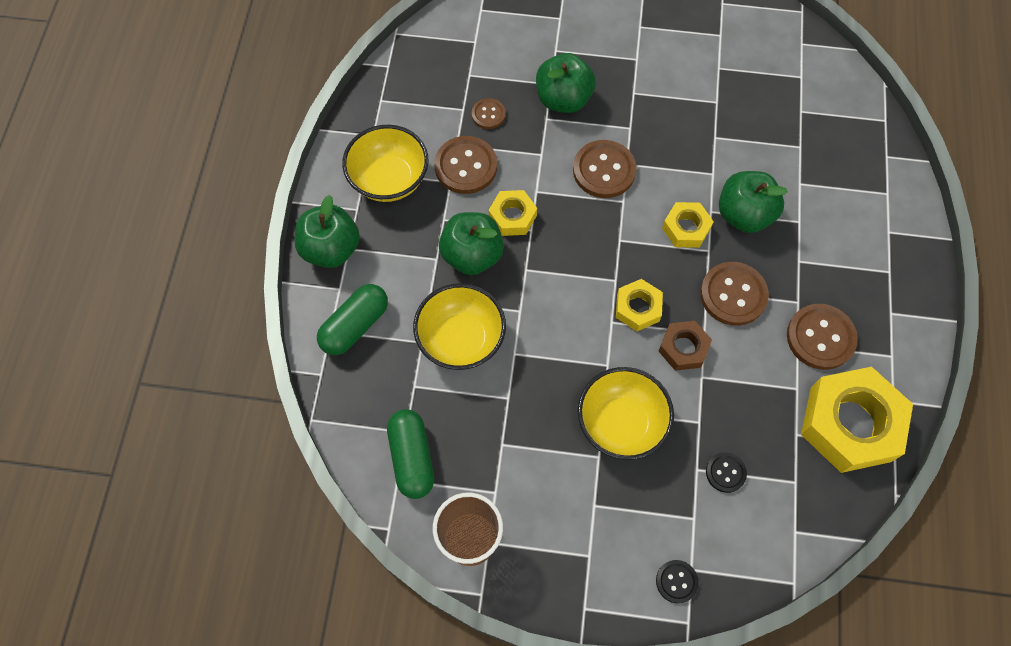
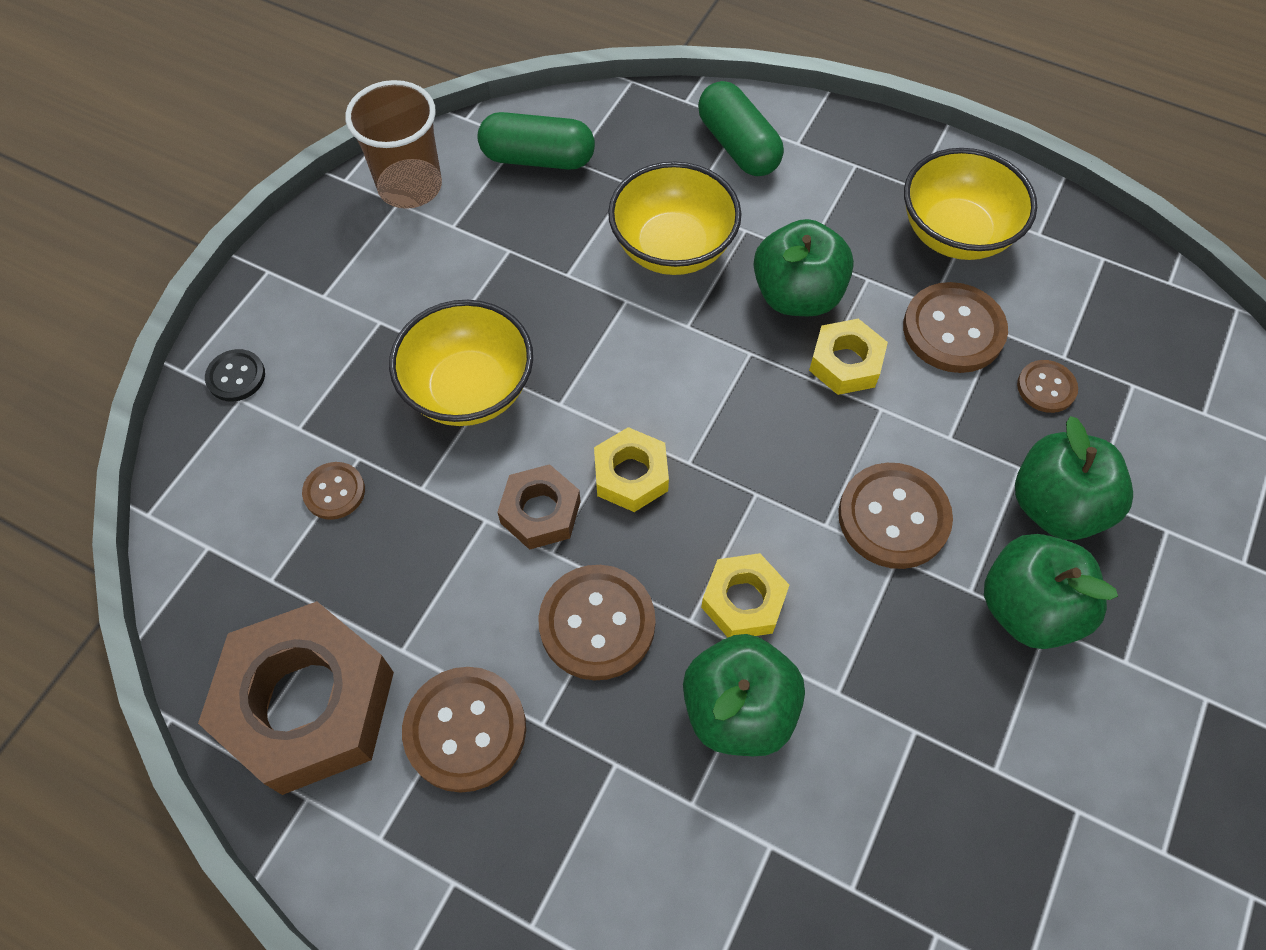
camera: 110 degrees right, 5 degrees down
green apple [295,195,360,268] -> green apple moved to [984,534,1118,649]
black button [706,452,747,493] -> brown button [302,462,365,520]
yellow nut [801,367,913,473] -> brown nut [198,601,394,795]

